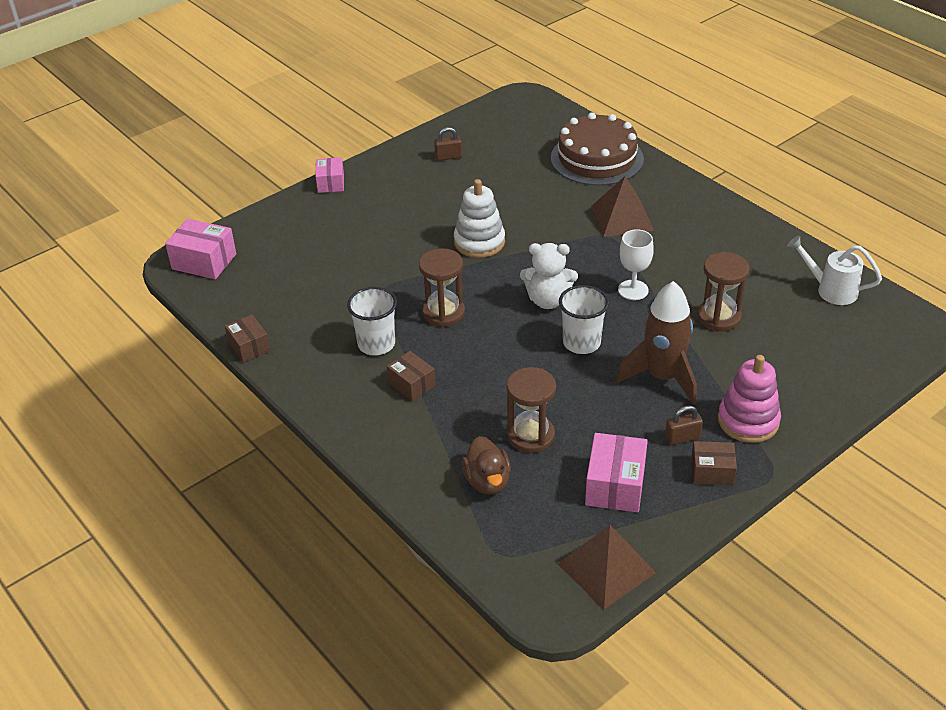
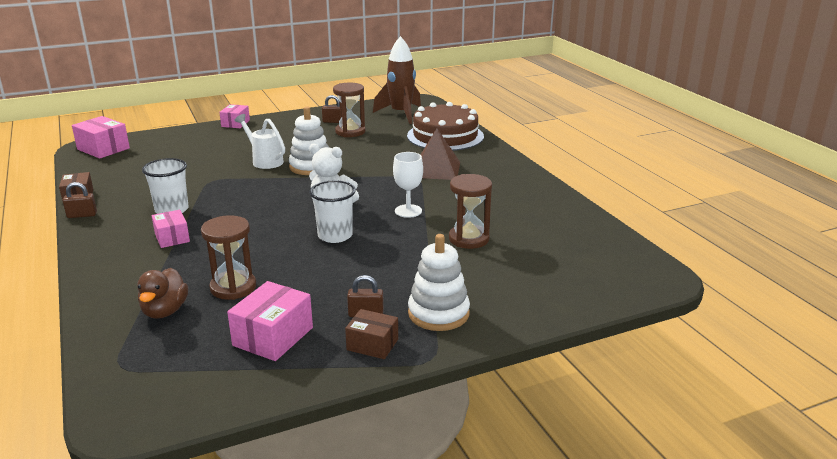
camera: 15 degrees right, 15 degrees down
brown box [386,351,436,401] -> pink box [152,210,190,248]
brown hourglass [419,248,465,327] -> brown hourglass moved to [333,83,365,137]
brown pyramid [558,525,656,609] -> none
brown rocket [616,281,697,405] -> brown rocket moved to [373,36,421,124]
pink stacking toy [718,355,781,443] -> white stacking toy [408,234,470,331]
white watering can [787,235,882,305] -> white watering can moved to [234,114,285,169]
none -> brown padlock [63,182,97,218]

